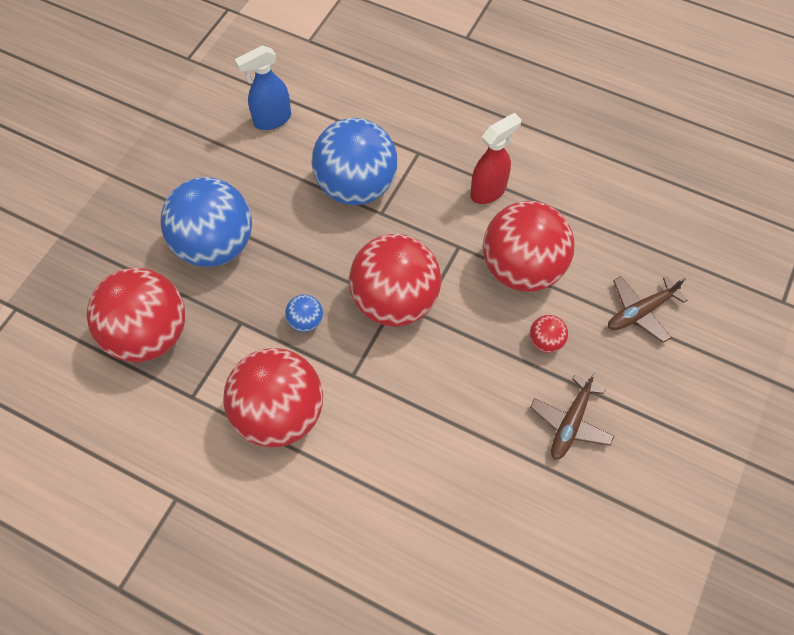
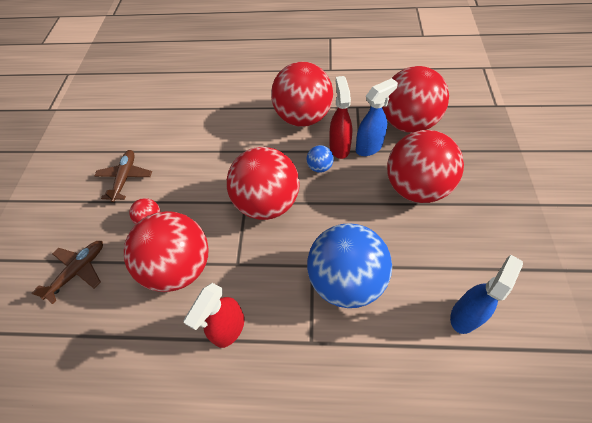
camera: 160 degrees right, 5 degrees down
blue ball [161,177,252,267] -> red ball [387,130,464,203]
none -> red spray bottle [329,76,352,159]
none -> blue spray bottle [356,78,398,156]

